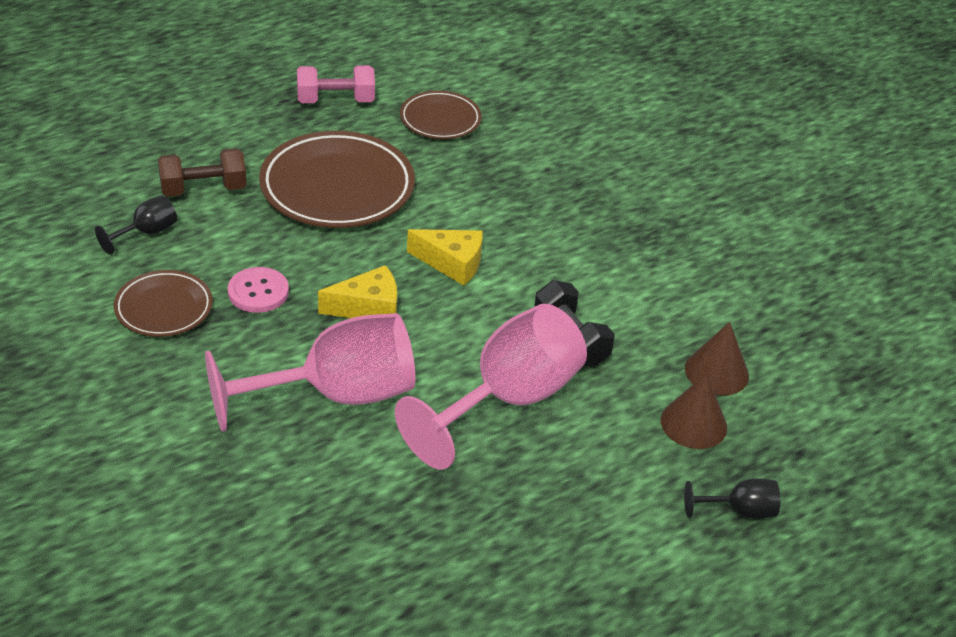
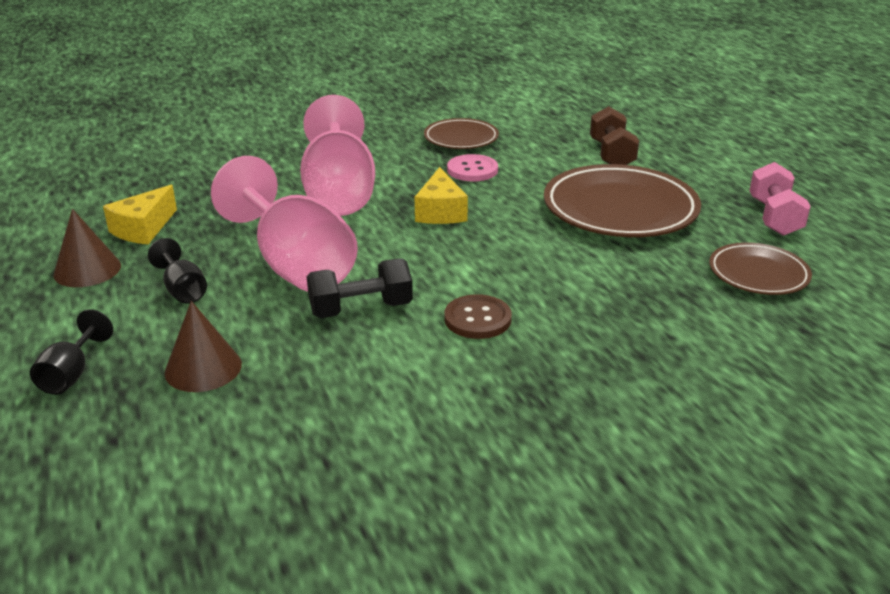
camera: 105 degrees right, 10 degrees down
black goblet [95,195,177,255] -> black goblet moved to [148,238,207,304]
yellow cheese [407,229,483,285] -> yellow cheese moved to [103,185,177,244]
brown cone [685,322,749,396] -> brown cone moved to [53,209,121,287]
none -> brown button [444,294,512,339]

